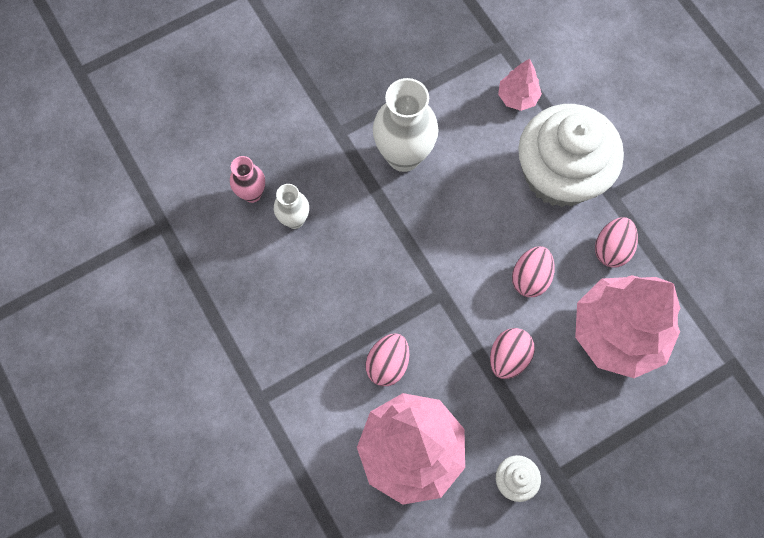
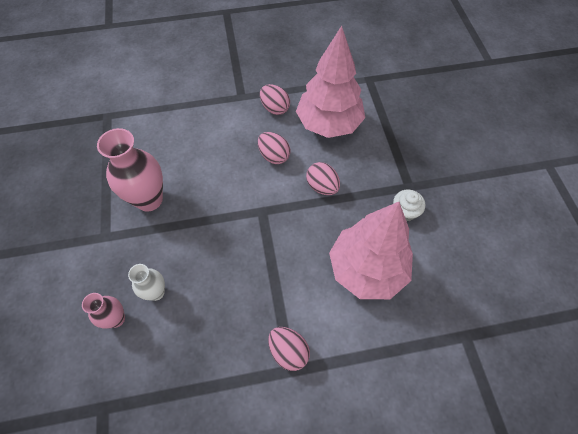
camera: 70 degrees left, 10 degrees down
pink egg [365,333,409,386] -> pink egg moved to [268,327,310,371]
white vase [373,78,439,172] -> pink vase [97,128,163,211]
pink tree [498,58,542,111] -> none
white cupcake [518,104,624,207] -> none

